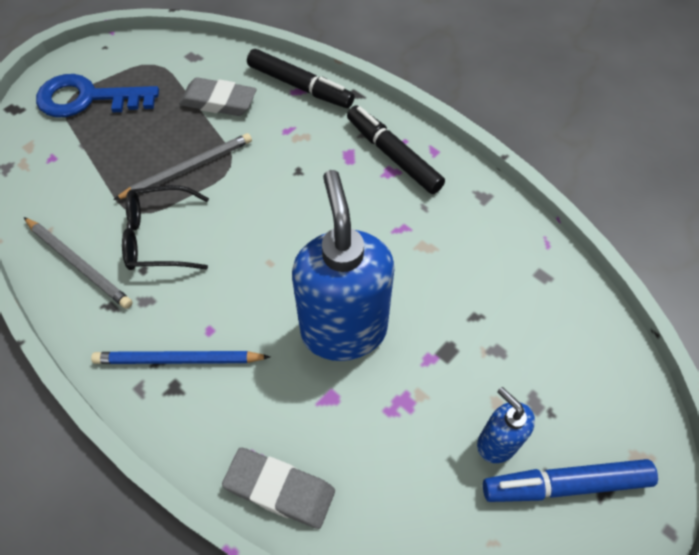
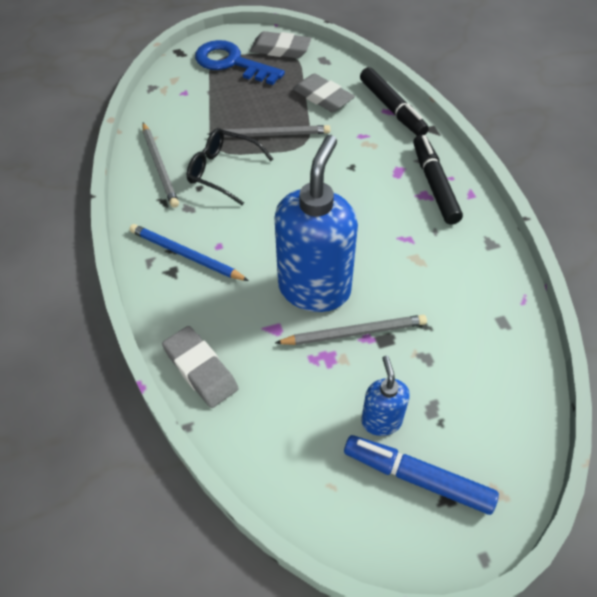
camera: 30 degrees right, 5 degrees down
none -> grey eraser [250,31,311,58]
none -> grey pencil [275,315,427,345]

